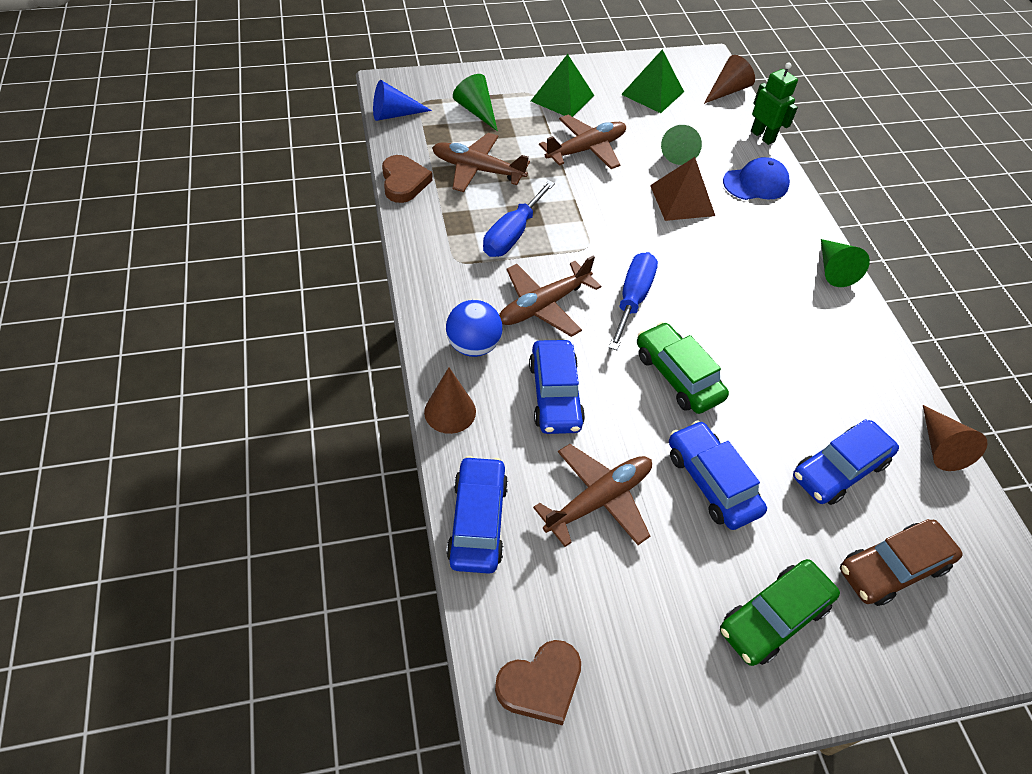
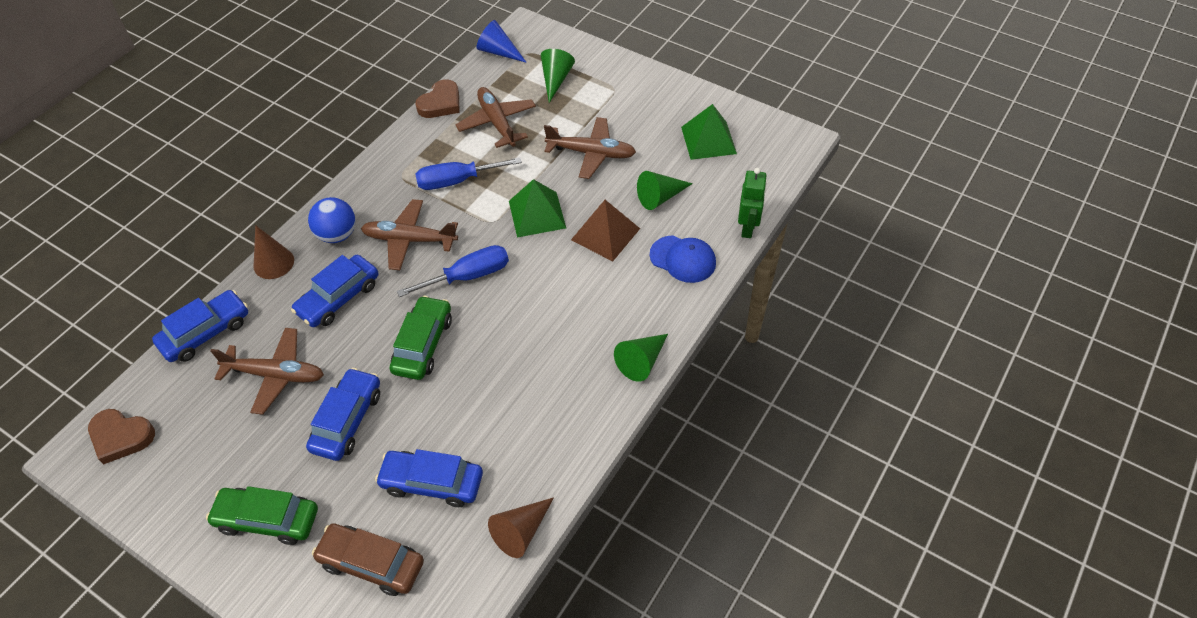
camera: 50 degrees right, 0 degrees up
green pyramid [531,54,594,117] -> green pyramid moved to [509,179,566,237]
brown cone [704,55,755,104] -> none

